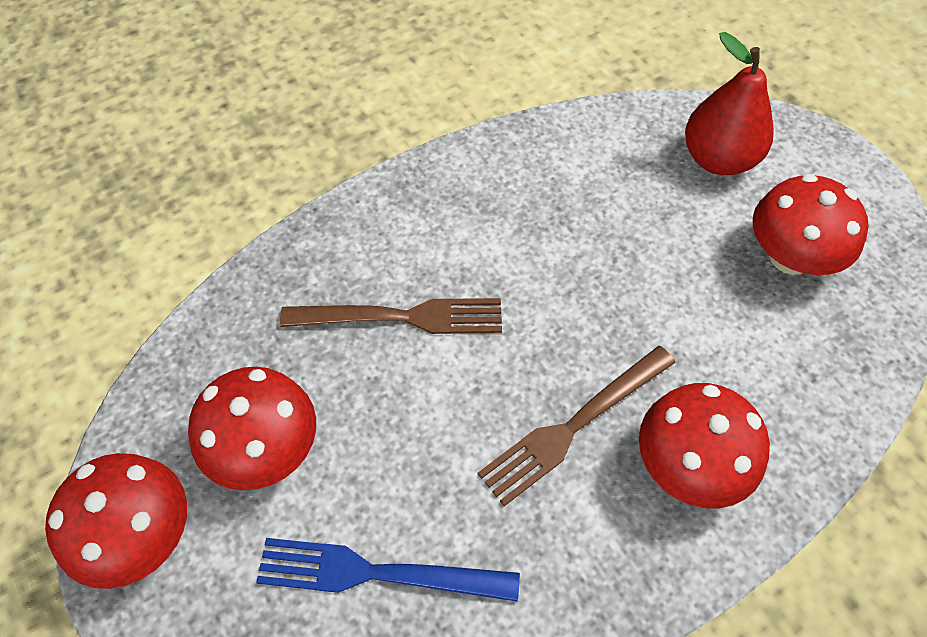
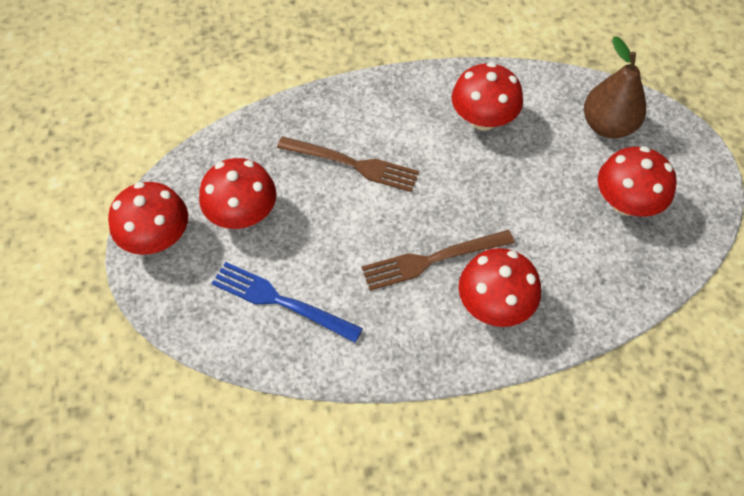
camera: 20 degrees right, 0 degrees up
red pear [685,32,774,175] -> brown pear [584,36,646,138]
none -> red mushroom [452,62,523,131]

